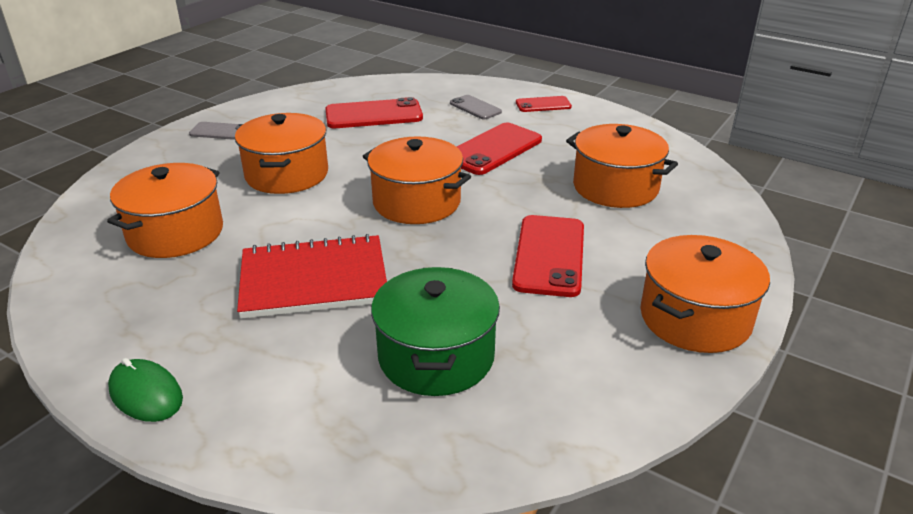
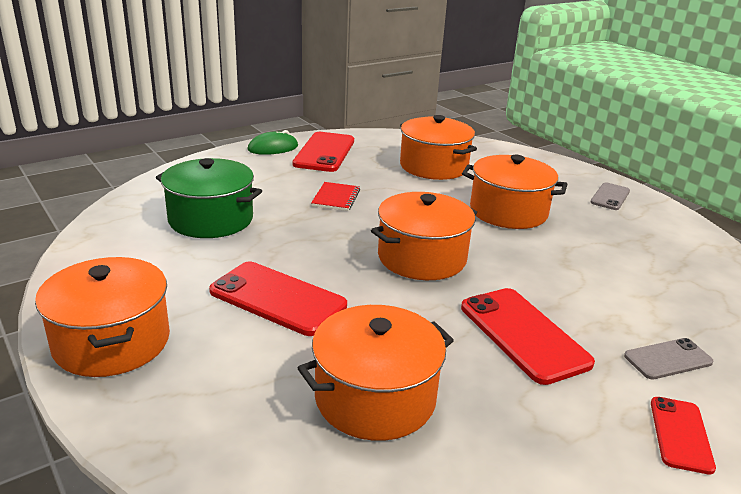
camera: 110 degrees right, 5 degrees down
red notebook [237,234,387,319] -> red notebook [311,182,360,211], size x0.48
red phone [325,97,423,128] -> red phone moved to [293,132,354,172]

